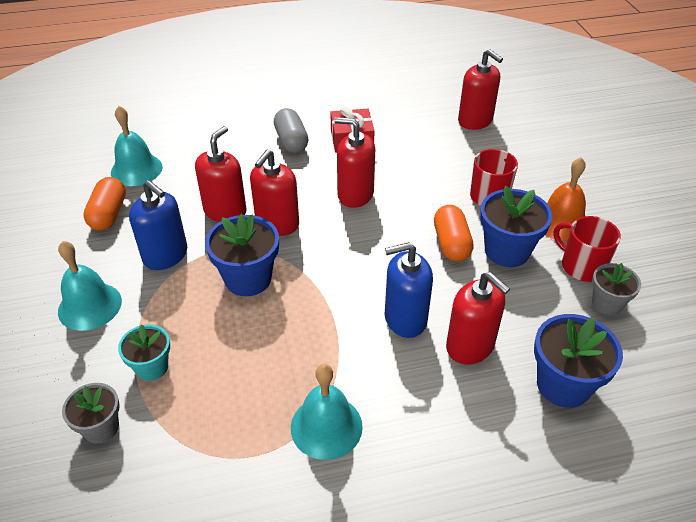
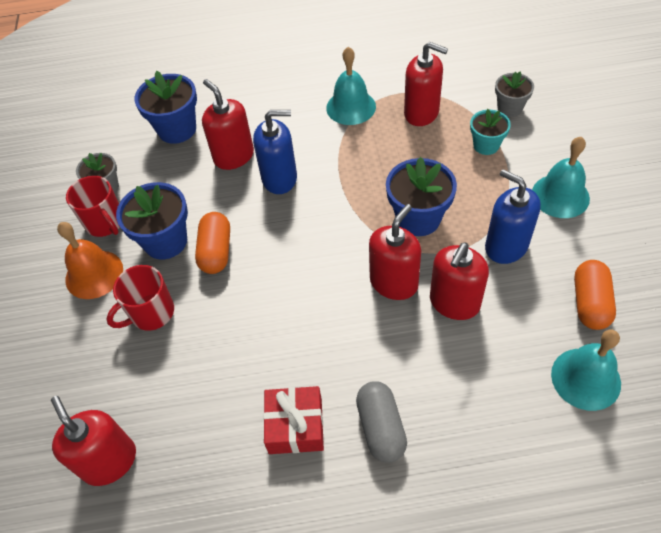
camera: 170 degrees left, 10 degrees up
red soap dispenser [334,117,375,208] -> red soap dispenser moved to [404,42,448,126]

